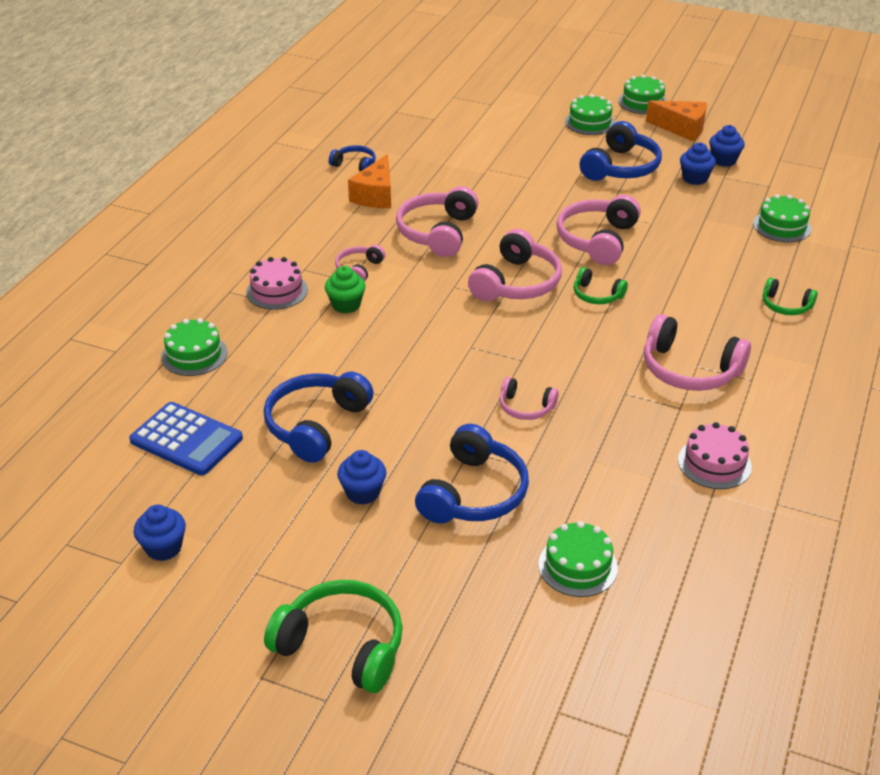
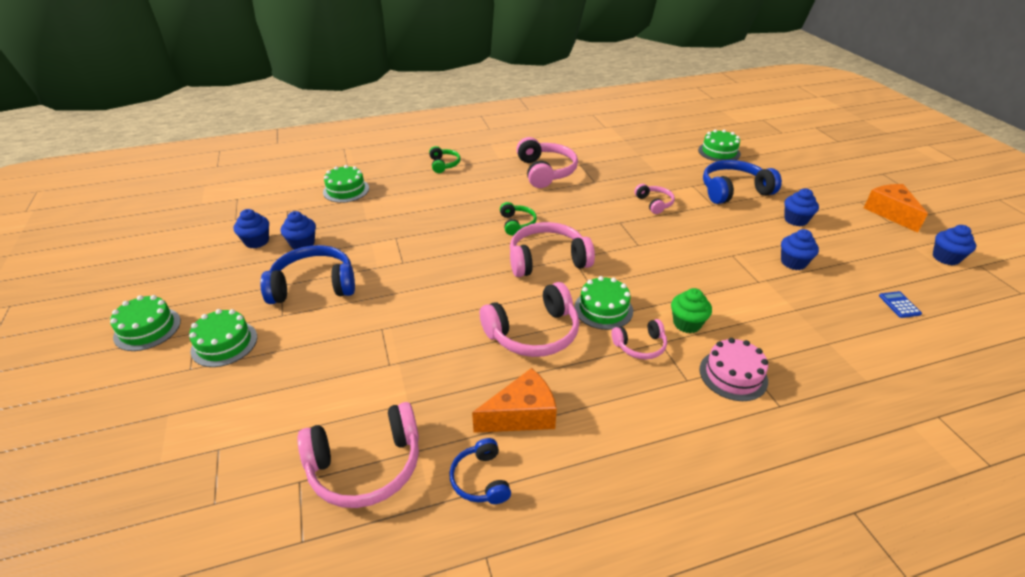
camera: 130 degrees left, 0 degrees up
blue calculator [129,402,243,476] -> blue calculator [879,291,922,318], size x0.44
green cake [161,318,227,376] -> green cake moved to [574,276,633,330]
blue headphones [264,372,374,463] -> blue cupcake [781,229,819,270]
green headphones [264,580,403,693] -> none
pink headphones [556,195,641,265] -> pink headphones moved to [297,402,419,508]
orange cheese [646,100,707,141] -> orange cheese moved to [864,184,928,233]
pink cake [678,422,752,489] -> none

